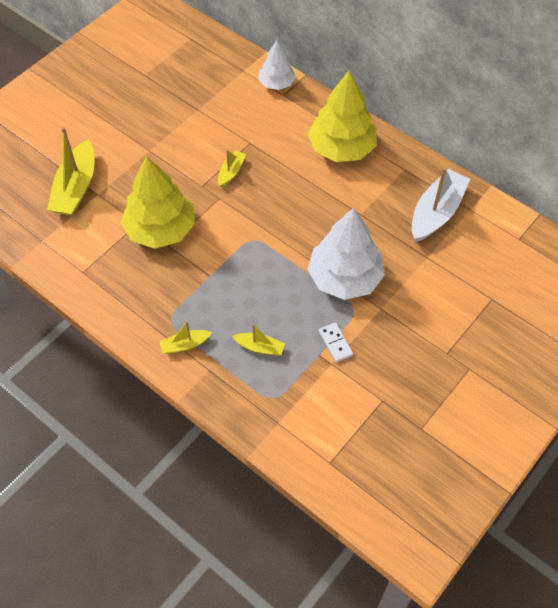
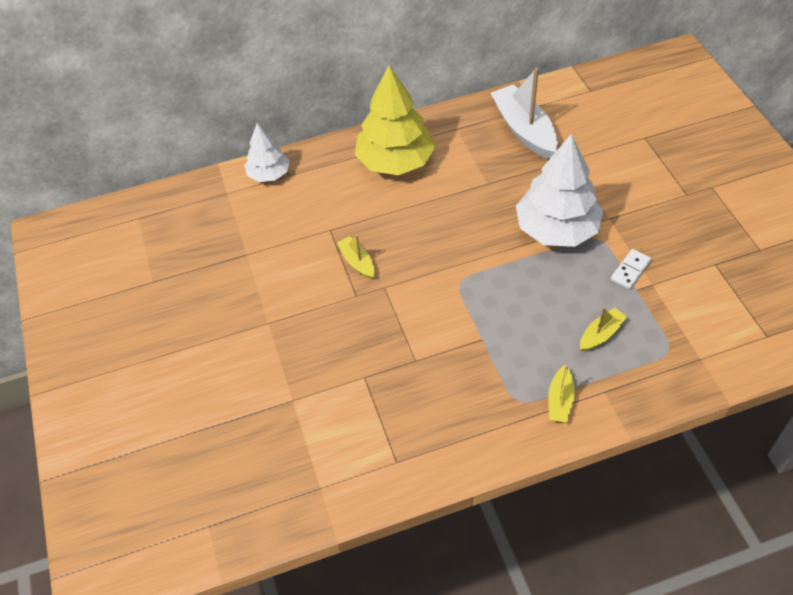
camera: 55 degrees left, 5 degrees down
yellow boat [47,127,95,216] -> none
yellow tree [121,156,195,249] -> none
white domino [319,322,353,362] -> white domino turned 60 degrees counterclockwise [610,249,652,290]

